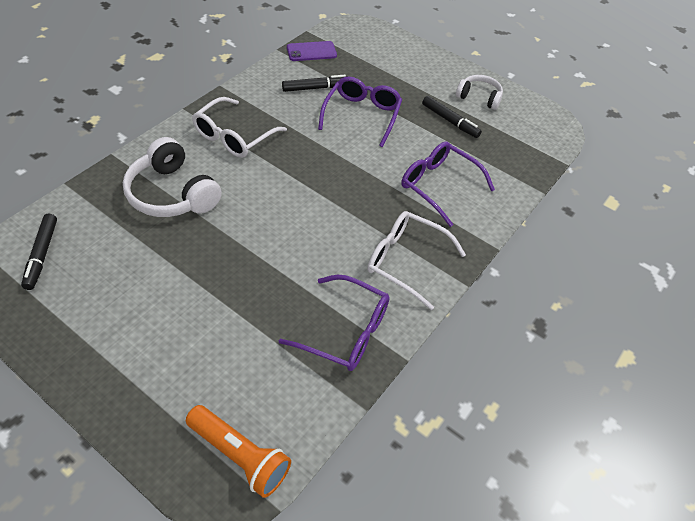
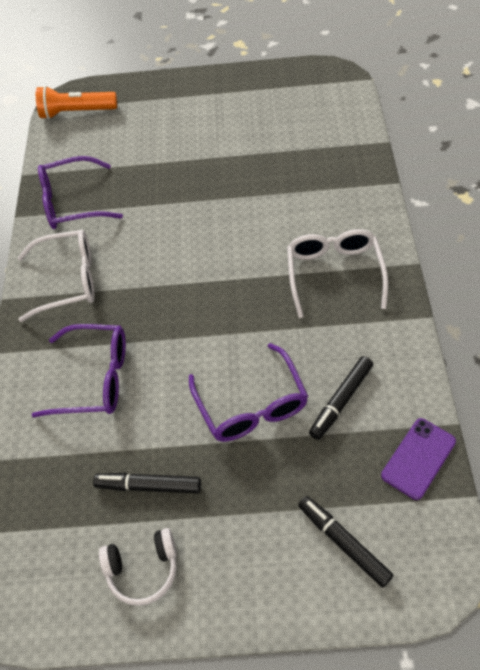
camera: 150 degrees right, 5 degrees up
black marker [21,214,57,290] -> black marker moved to [298,496,394,588]
white headphones [123,137,222,217] -> none

